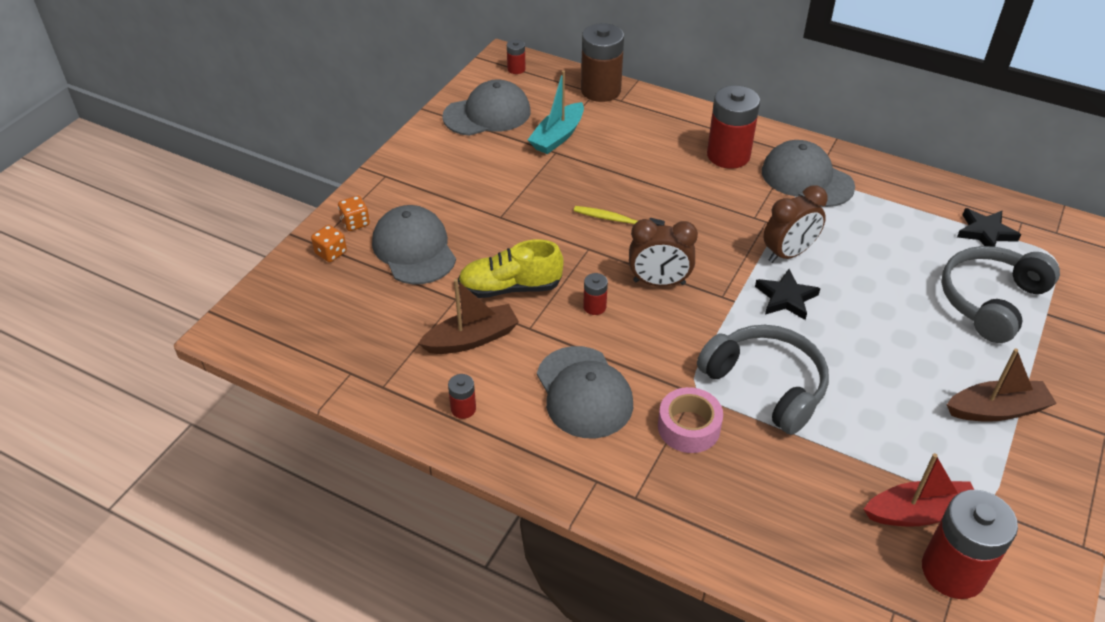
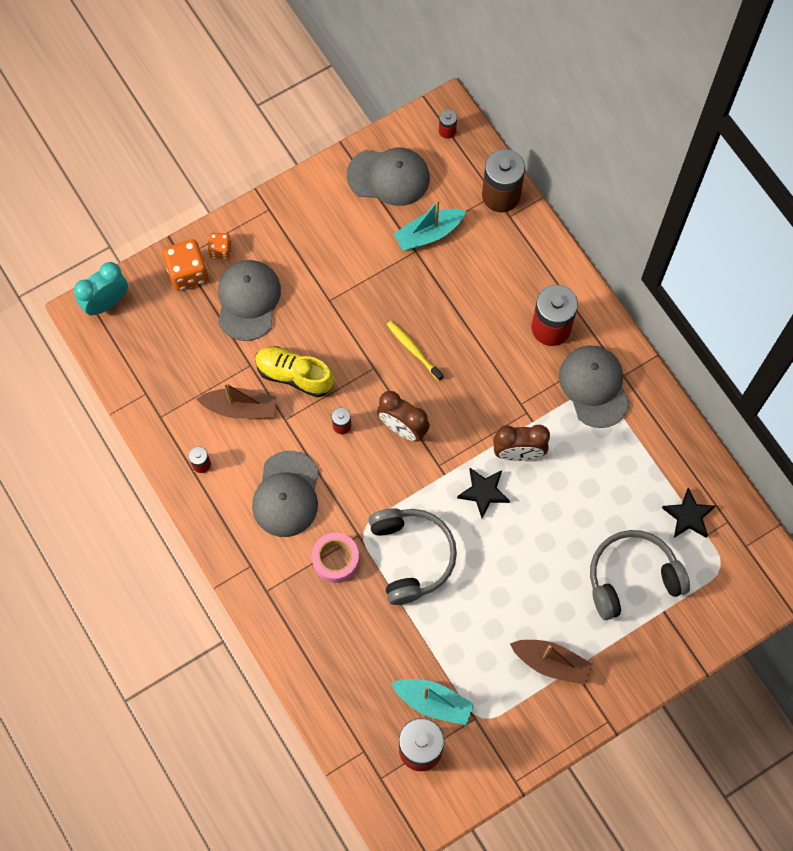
camera: 30 degrees right, 25 degrees up
orange dice [311,225,347,262] -> orange dice [162,239,208,291], size x1.75
red boat [864,453,974,527] -> turquoise boat [391,679,474,725]
none -> turquoise clock [74,262,128,315]

